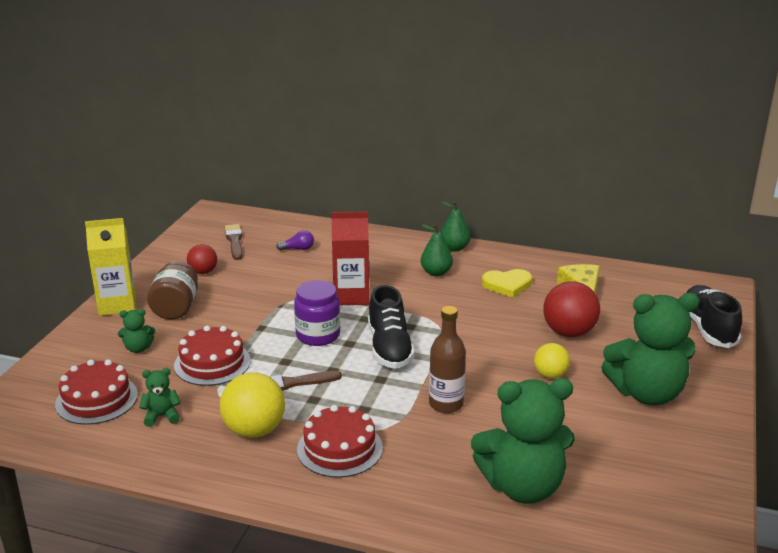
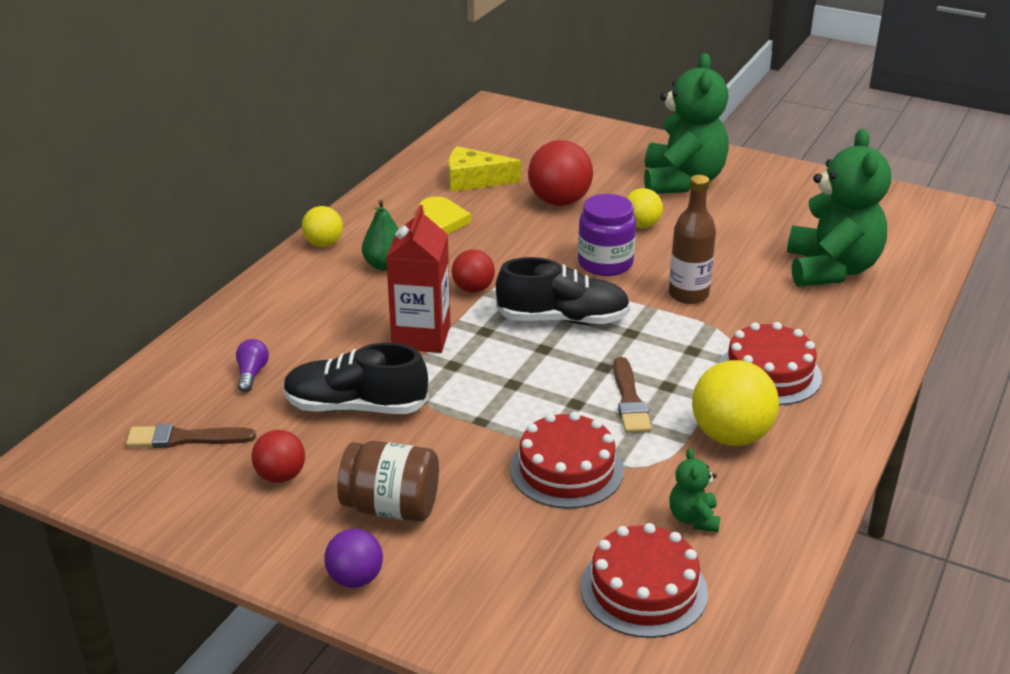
camera: 80 degrees left, 5 degrees up
yellow carton [85,218,136,316] -> purple ball [324,529,383,588]
green teddy bear [118,309,155,353] -> none
purple jar [294,280,340,346] -> purple jar moved to [578,194,636,276]
green pear [440,201,471,252] -> yellow ball [302,206,343,247]
black shoe [687,285,742,348] -> black shoe moved to [283,343,429,414]
none -> red ball [452,249,495,293]

